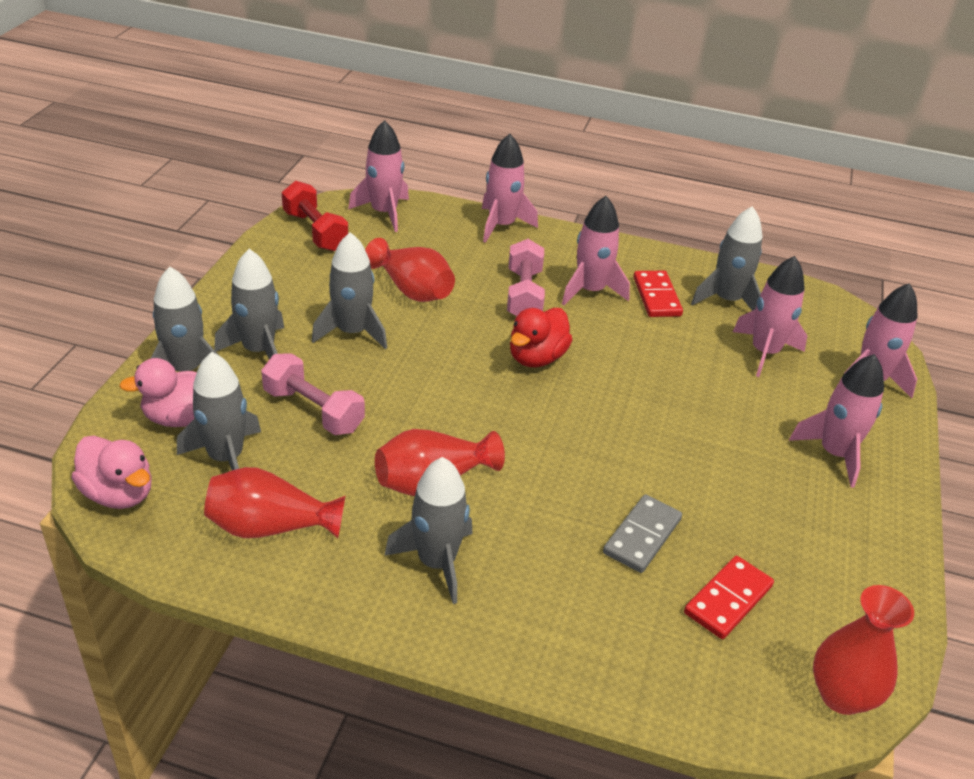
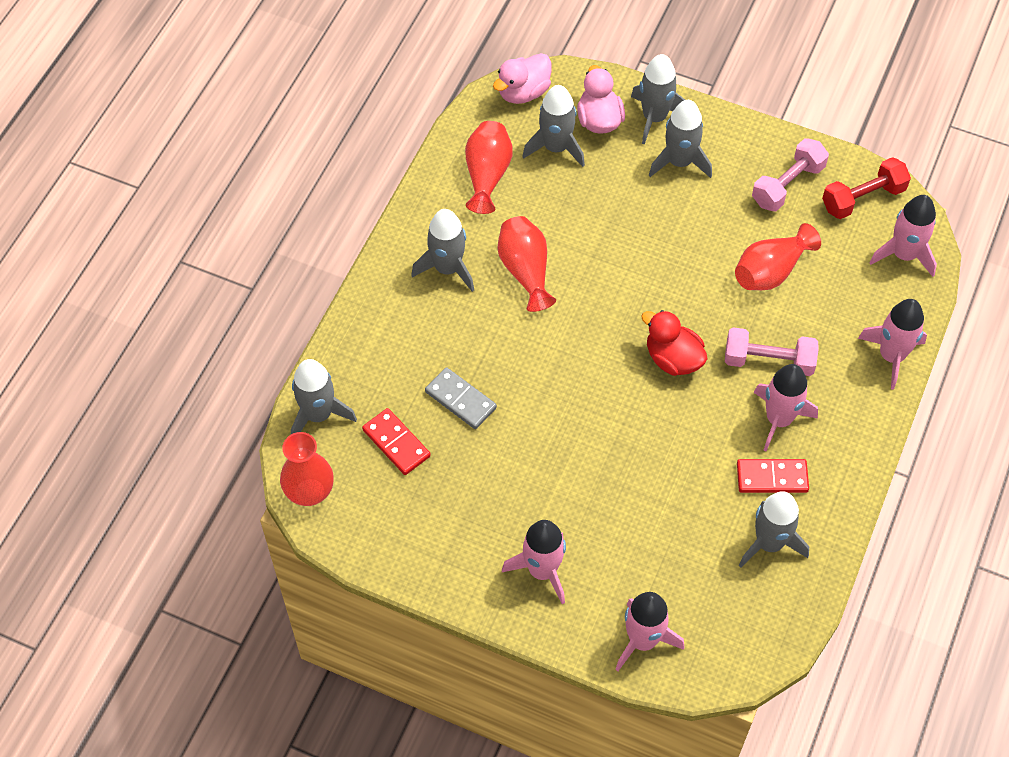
camera: 100 degrees right, 20 degrees up
pink dumbbell [261,353,365,435] -> pink dumbbell moved to [752,138,829,211]
grey rocket [312,232,387,349] -> grey rocket moved to [291,359,357,434]
pink rocket [733,256,807,377] -> none

